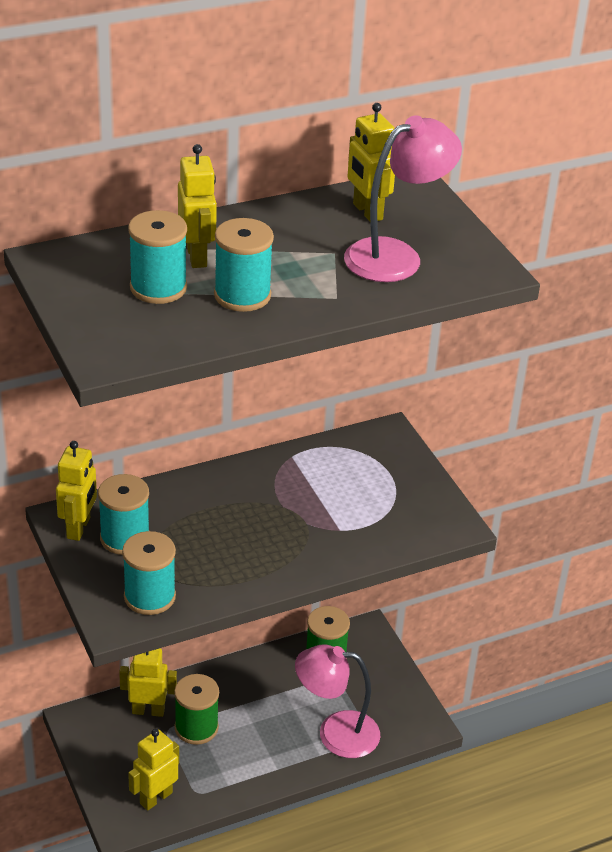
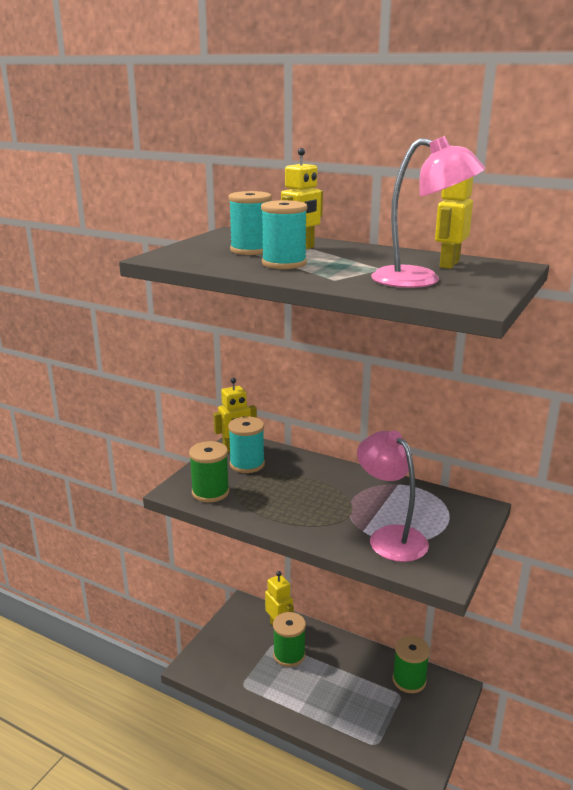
camera: 55 degrees right, 15 degrees down
turquoise spool [122,531,176,615] -> green spool [189,441,229,503]
yellow robot [128,729,179,811] -> none
pink lamp [295,644,380,758] -> pink lamp moved to [357,430,429,562]

